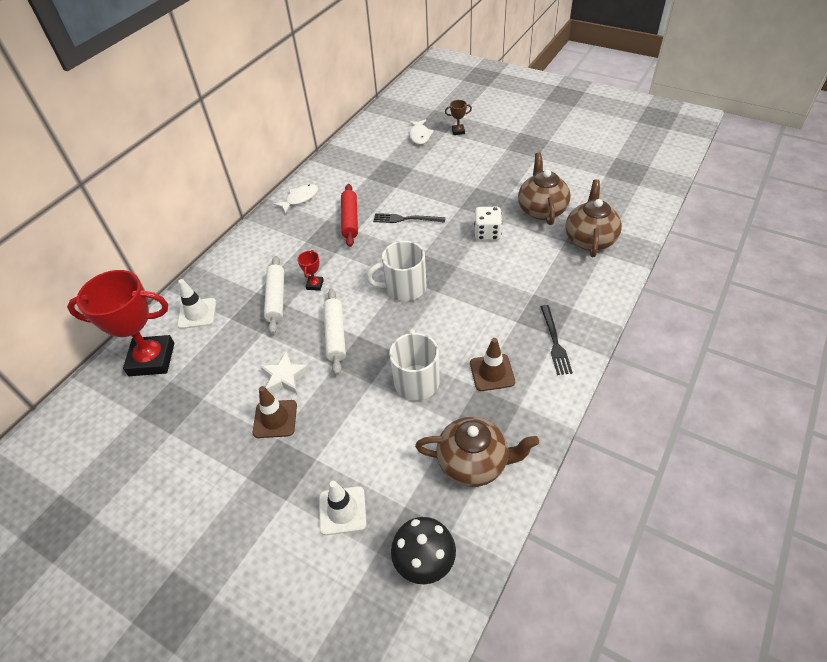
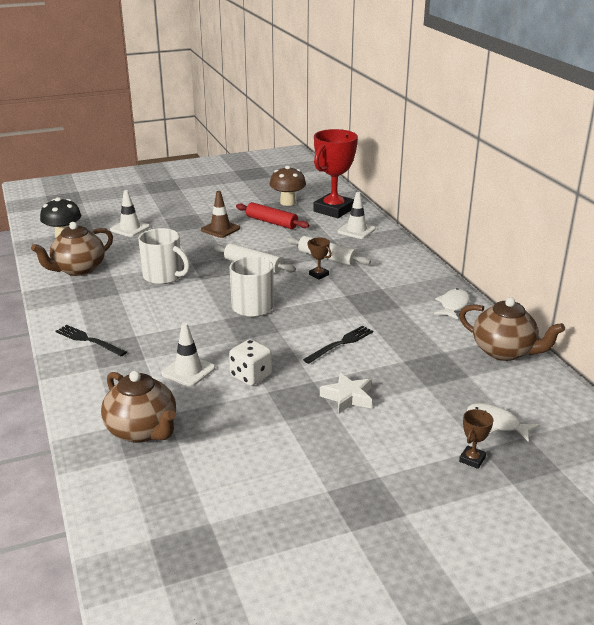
camera: 125 degrees right, 20 degrees down
white star [260,351,310,394] -> white star moved to [320,372,372,413]
white fish [274,184,318,213] -> white fish turned 150 degrees counterclockwise [434,288,470,319]
red trophy [297,250,324,291] -> brown trophy [307,238,332,280]
red rolling pin [341,184,358,247] -> red rolling pin moved to [236,202,309,229]
brown traffic cone [470,338,515,391] -> none
brown teapot [518,153,571,225] -> brown teapot moved to [459,297,565,361]
none -> white traffic cone [161,323,215,387]
none -> brown mushroom [270,166,306,206]

